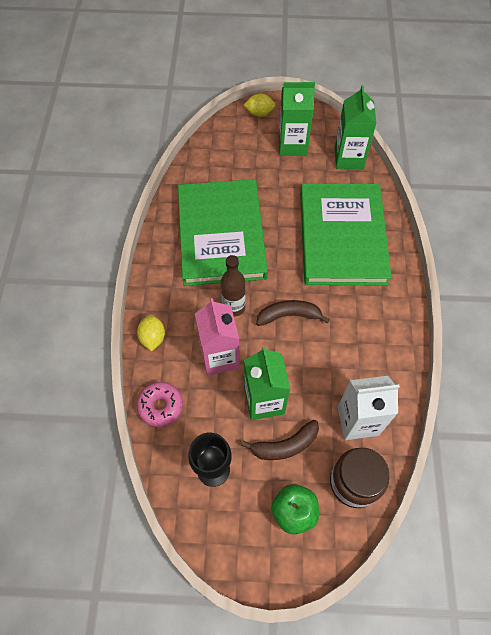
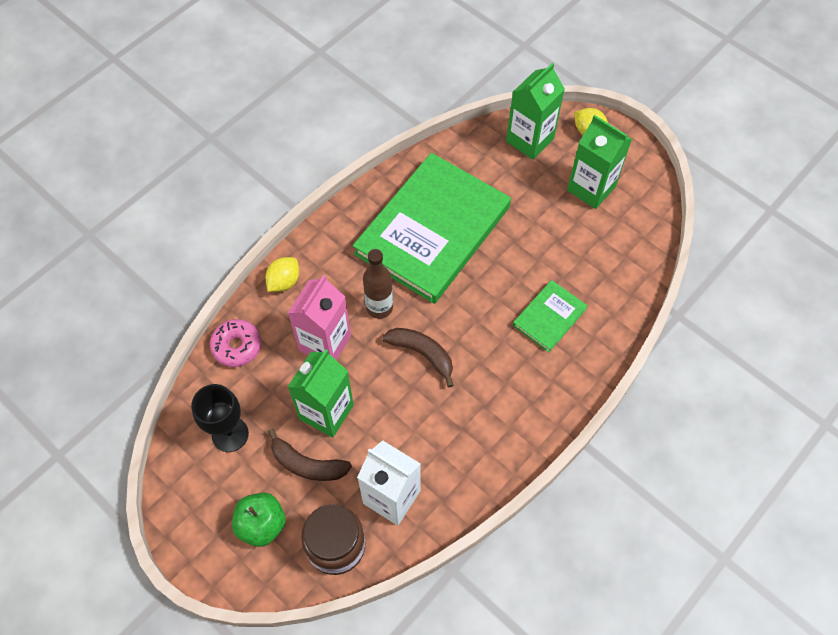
camera: 40 degrees right, 0 degrees up
green book [300,183,392,286] -> green book [513,280,588,352], size x0.44
green carton [335,85,376,169] -> green carton moved to [506,63,565,160]

